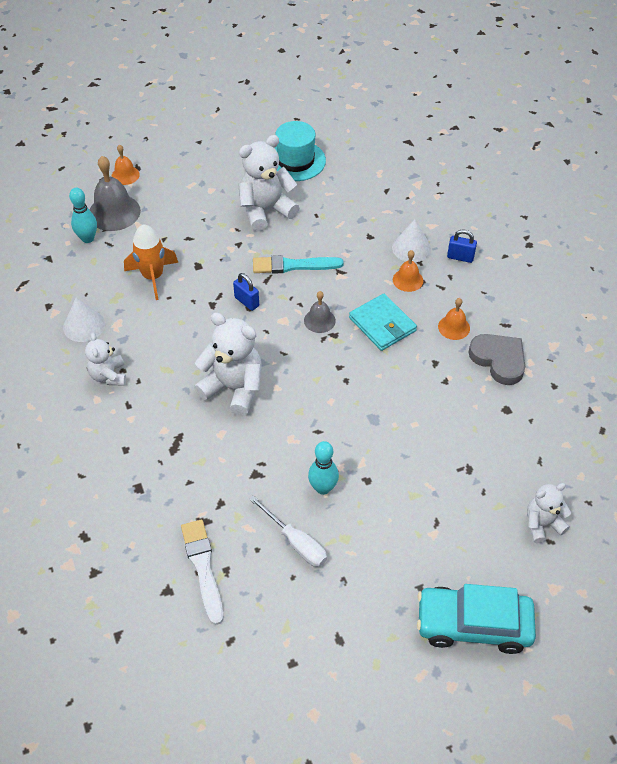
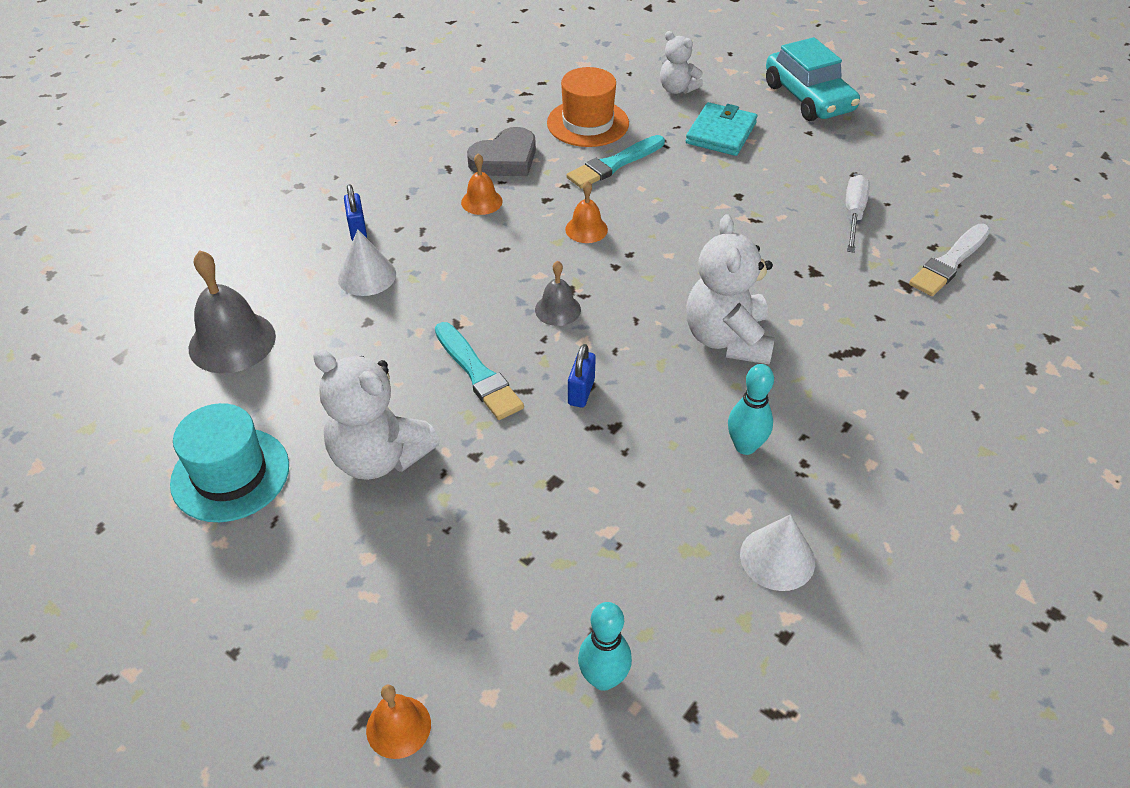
camera: 120 degrees left, 5 degrees down
white teddy bear [85,333,126,386] -> none
grey bell [89,156,141,231] -> grey bell moved to [189,250,276,373]
orange rocket [124,224,178,300] -> none
turquoise bowling pin [308,441,339,495] -> turquoise bowling pin moved to [728,364,774,455]
turquoise wallet [349,294,417,351] -> turquoise wallet moved to [686,102,757,156]
orange bell [393,250,423,292] -> orange bell moved to [565,181,608,243]
grey heart [468,334,525,385] -> grey heart turned 150 degrees counterclockwise [467,127,536,176]
none -> orange hat [547,67,629,147]
none -> turquoise brush [567,135,665,189]

